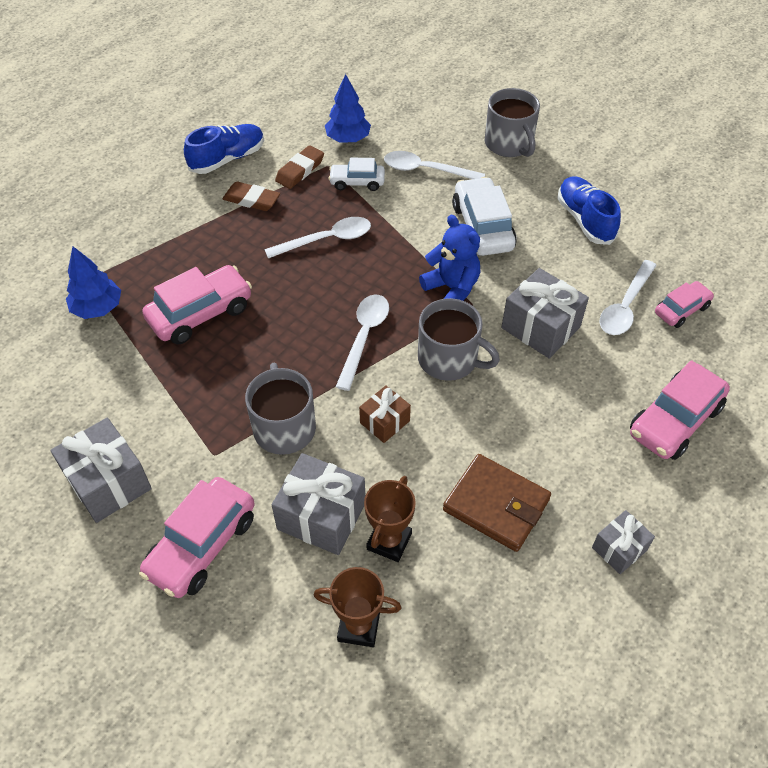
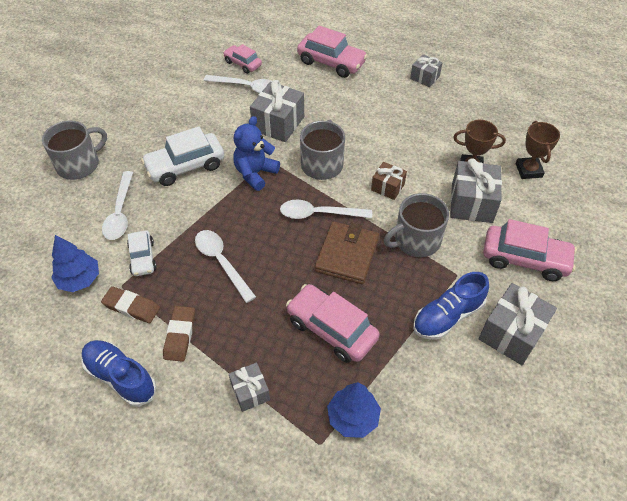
camera: 105 degrees left, 0 degrees up
brown wallet [443,454,551,552] -> brown wallet moved to [315,221,379,284]
blue shoe [557,176,621,245] -> blue shoe moved to [413,272,489,340]
none -> grey gift [229,363,270,412]

